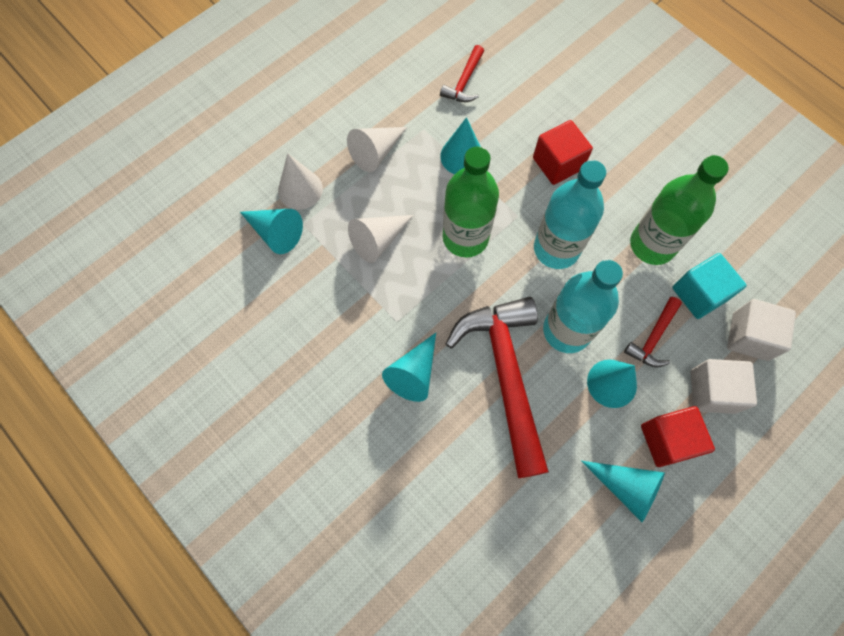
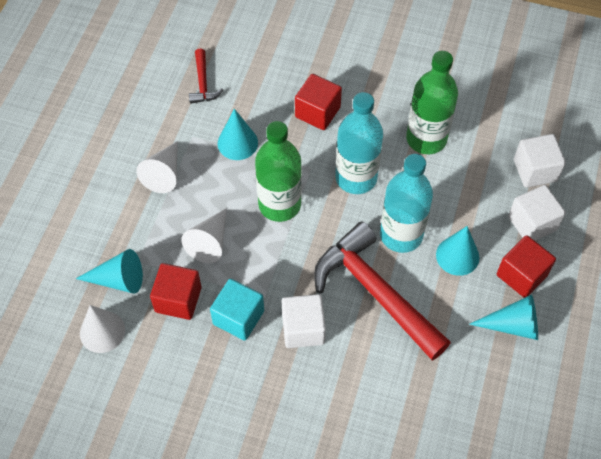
camera: 30 degrees left, 10 degrees down
white cone [278,153,323,210] -> white cone moved to [80,305,125,353]
turquoise cone [382,333,436,402] -> white cube [282,294,326,348]
red hammer [624,297,682,368] -> none
turquoise cube [672,253,747,319] -> turquoise cube moved to [210,279,264,341]
none -> red cube [150,263,201,320]

